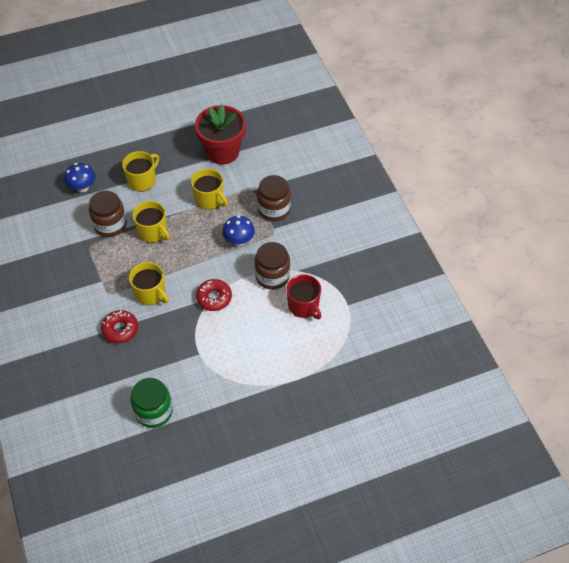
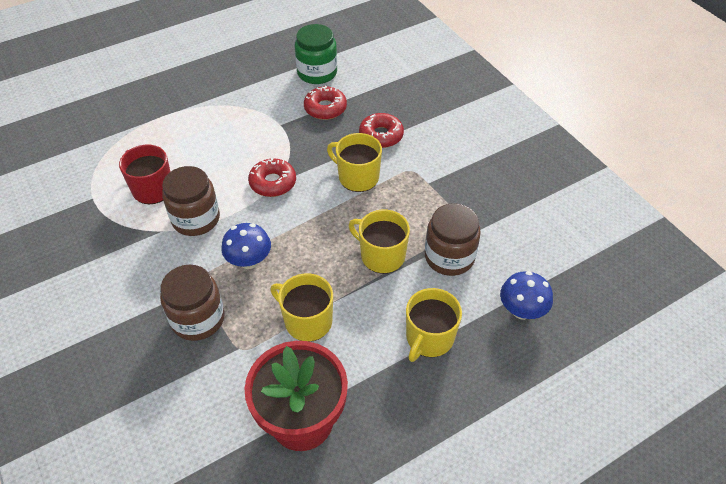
camera: 170 degrees right, 5 degrees down
none -> red donut [304,85,347,120]

